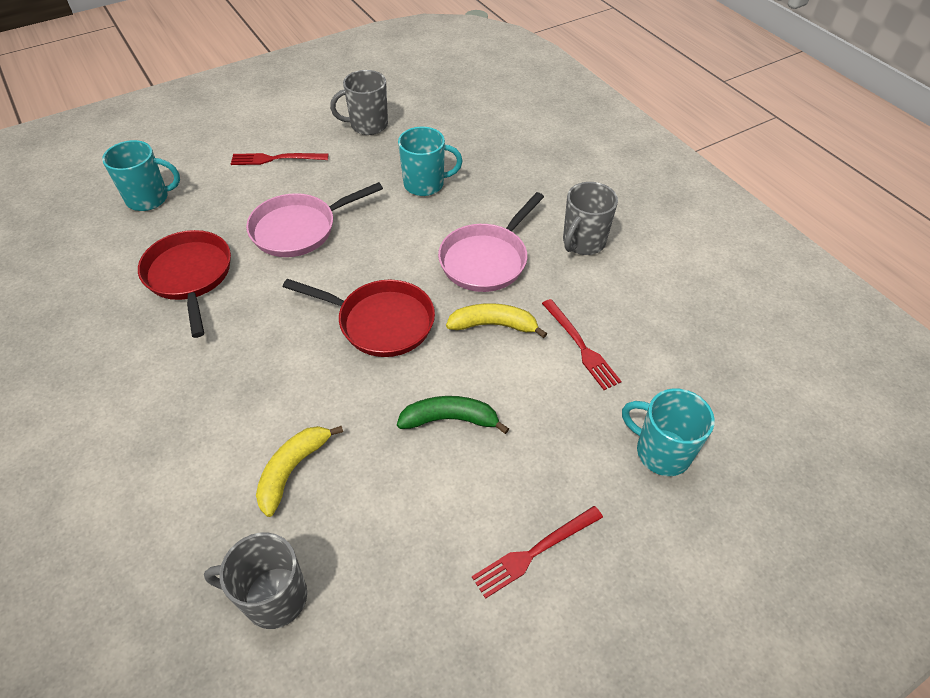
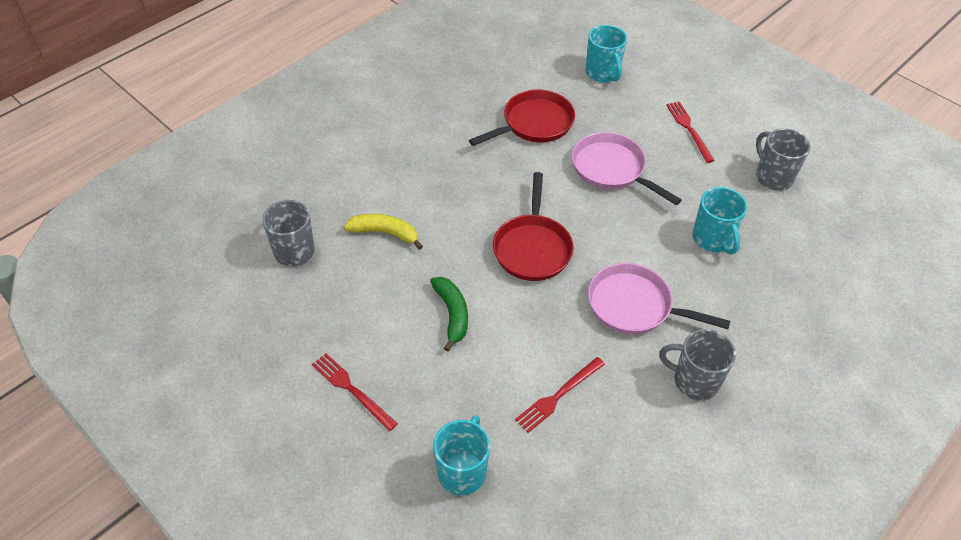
camera: 75 degrees right, 0 degrees up
yellow banana [446,303,547,338] -> none

